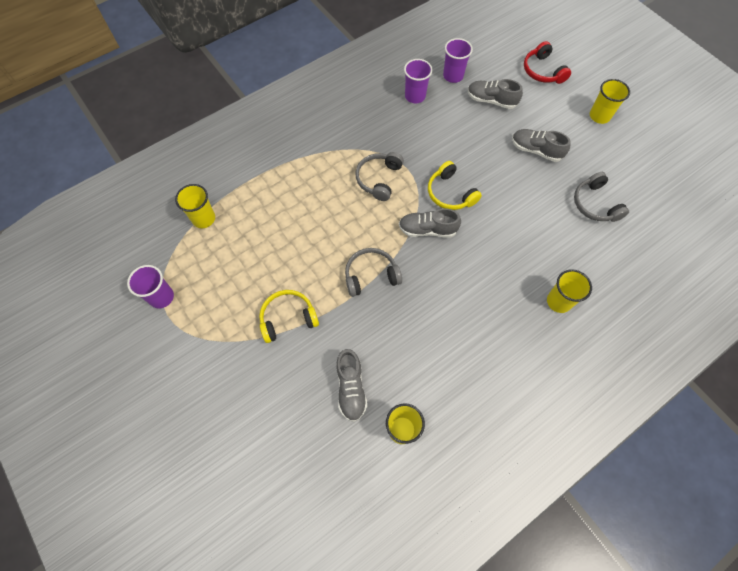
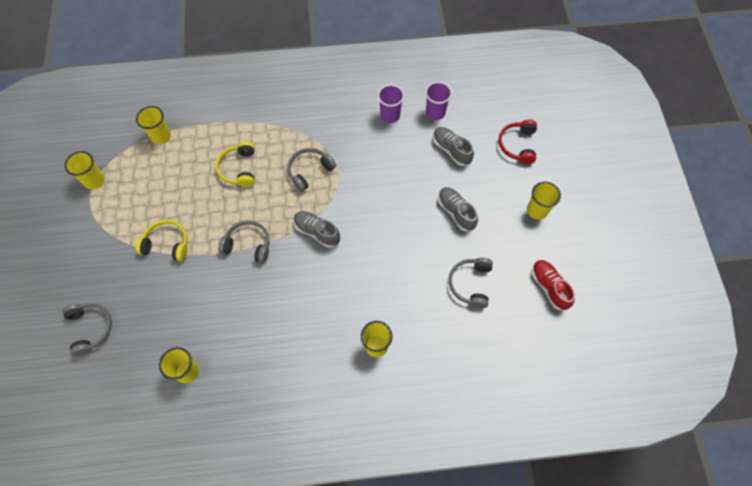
camera: 30 degrees right, 0 degrees up
purple cup [127,265,174,309] -> yellow cup [65,151,104,189]
grey shoe [336,349,367,422] -> none
yellow headphones [428,161,482,210] -> yellow headphones moved to [215,141,254,187]
none -> grey headphones [63,303,112,356]
none -> red shoe [532,260,575,310]

